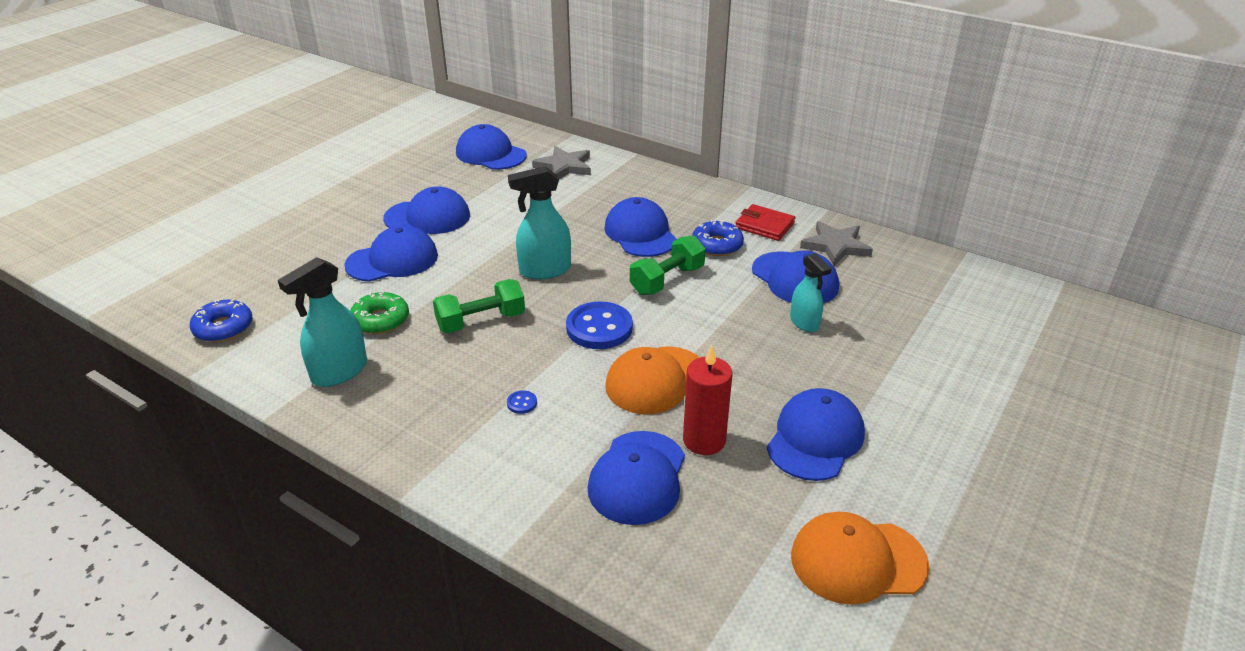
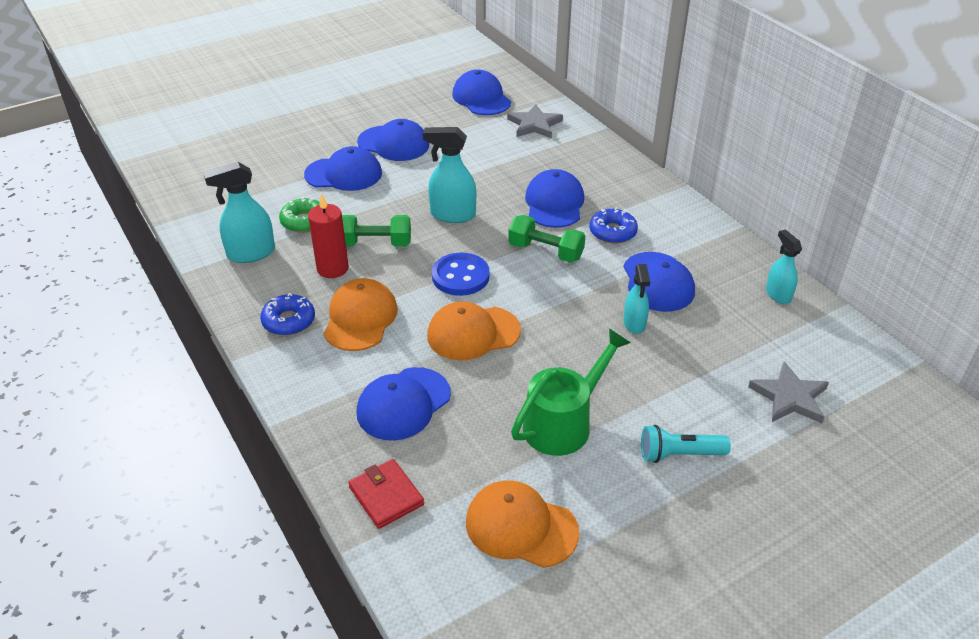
camera: 25 degrees right, 5 degrees up
blue donut [190,299,252,342] -> blue donut moved to [260,293,315,336]
blue button [507,390,537,414] -> orange cap [323,278,398,351]
green dumbbell [630,235,706,295] -> green dumbbell turned 45 degrees clockwise [508,215,586,263]
red candle [683,345,733,455] -> red candle moved to [308,194,349,278]
red wallet [735,204,795,241] -> red wallet moved to [348,459,424,529]
blue cap [767,388,865,481] -> green watering can [511,328,631,456]
grey star [800,221,873,266] -> grey star moved to [748,362,829,423]
none -> turquoise flashlight [641,425,731,463]
none -> turquoise spray bottle [766,229,802,304]

